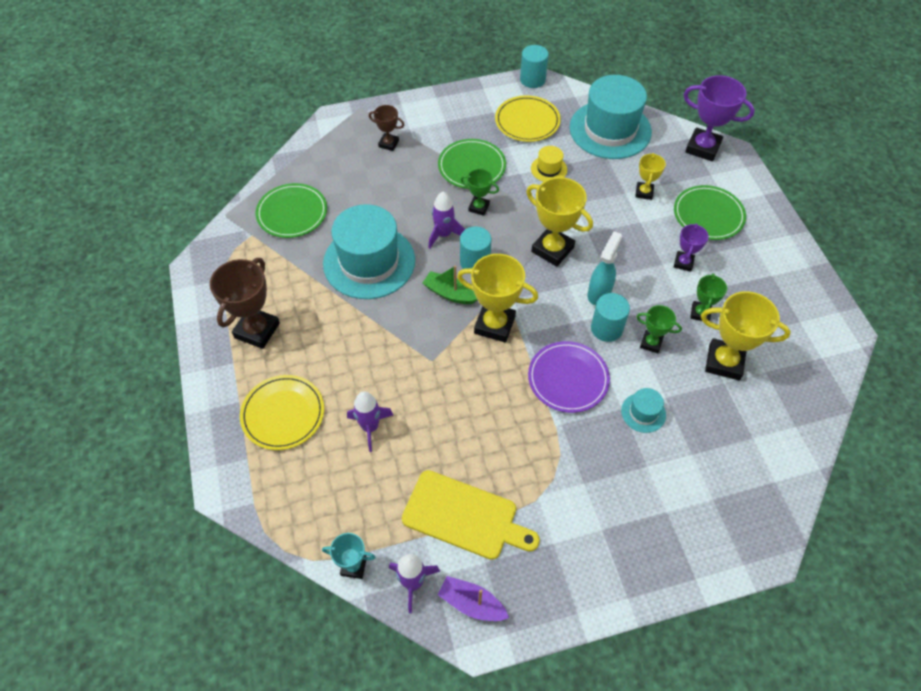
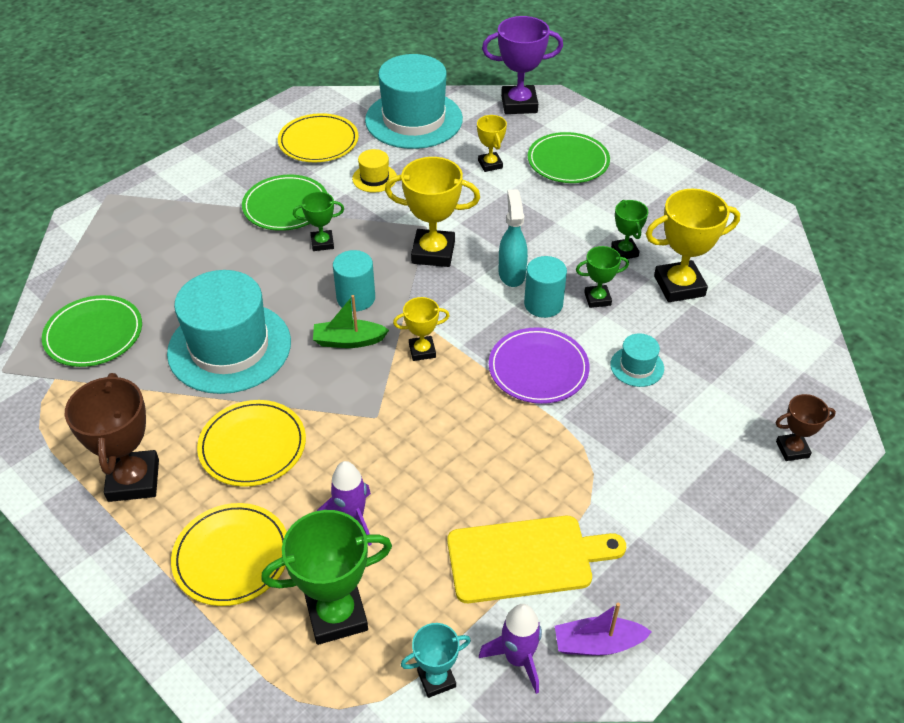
camera: 30 degrees left, 10 degrees down
brown trophy [369,105,404,151] -> brown trophy moved to [776,394,836,461]
purple rocket [428,192,465,249] -> none
yellow trophy [457,254,538,343] -> yellow trophy [393,297,450,361], size x0.55
turquoise cylinder [520,45,549,88] -> none
purple trophy [674,223,708,272] -> none
none -> yellow plate [197,400,306,487]
none -> green trophy [261,510,392,645]

